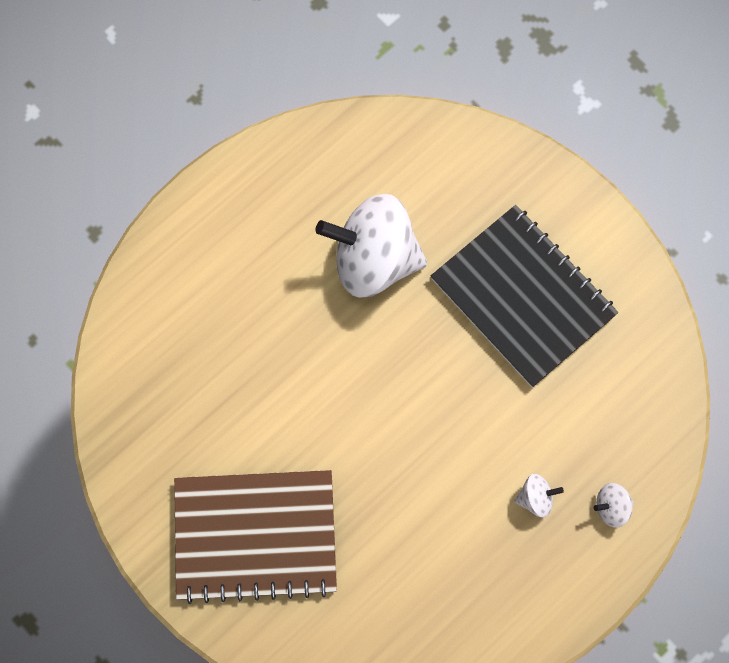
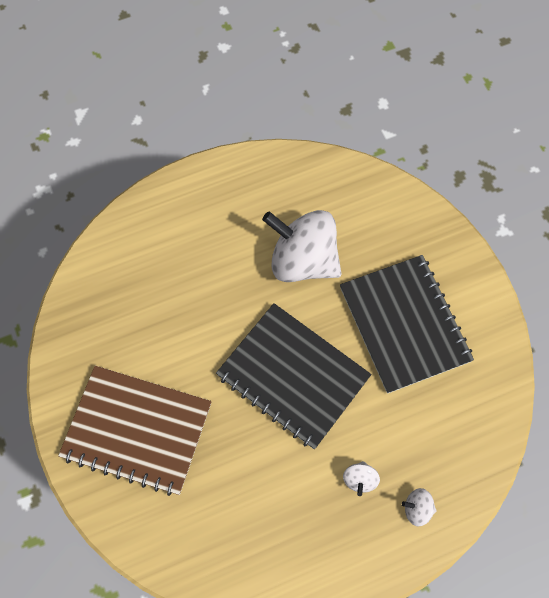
camera: 20 degrees right, 5 degrees down
white spinning top [514,474,564,518] -> white spinning top turned 90 degrees clockwise [343,461,380,496]
none -> black notebook [216,303,371,449]

